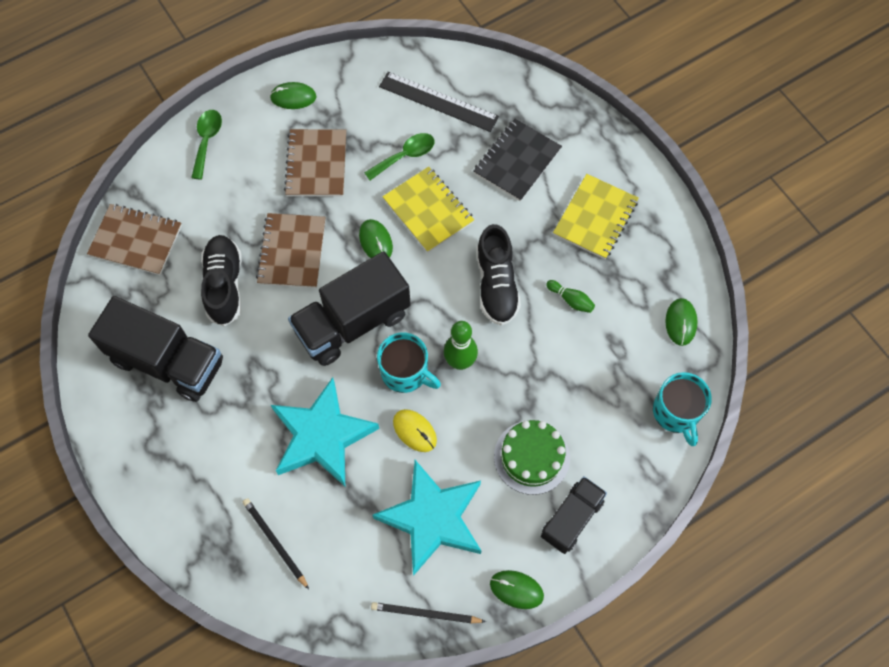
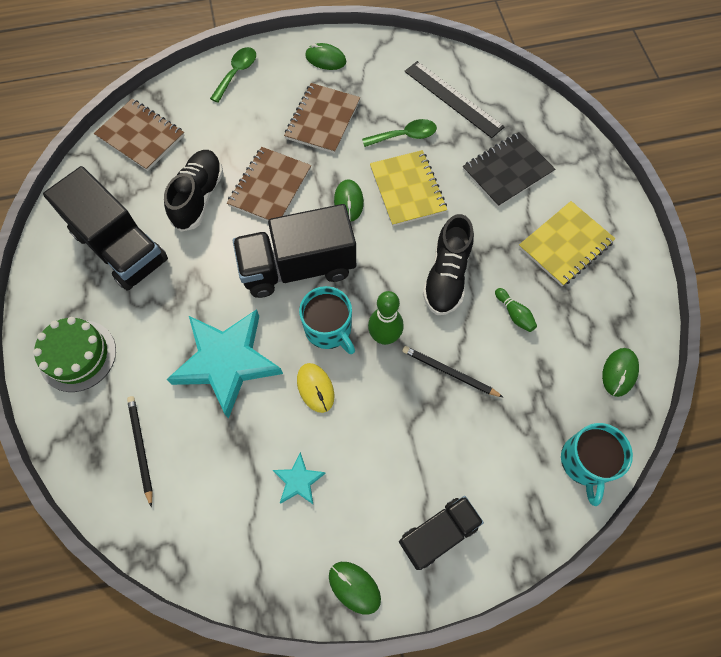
camera: 20 degrees right, 0 degrees up
black pencil [371,602,486,623] -> black pencil moved to [402,346,504,398]
turquoise star [373,460,481,576] -> turquoise star [273,452,326,505], size x0.44
green cake [494,420,570,495] -> green cake moved to [33,317,116,392]

